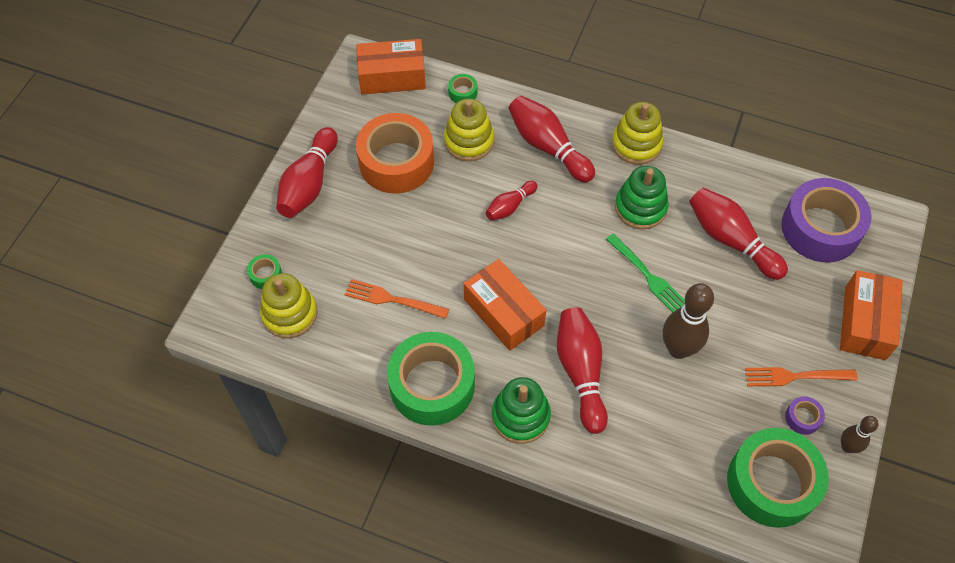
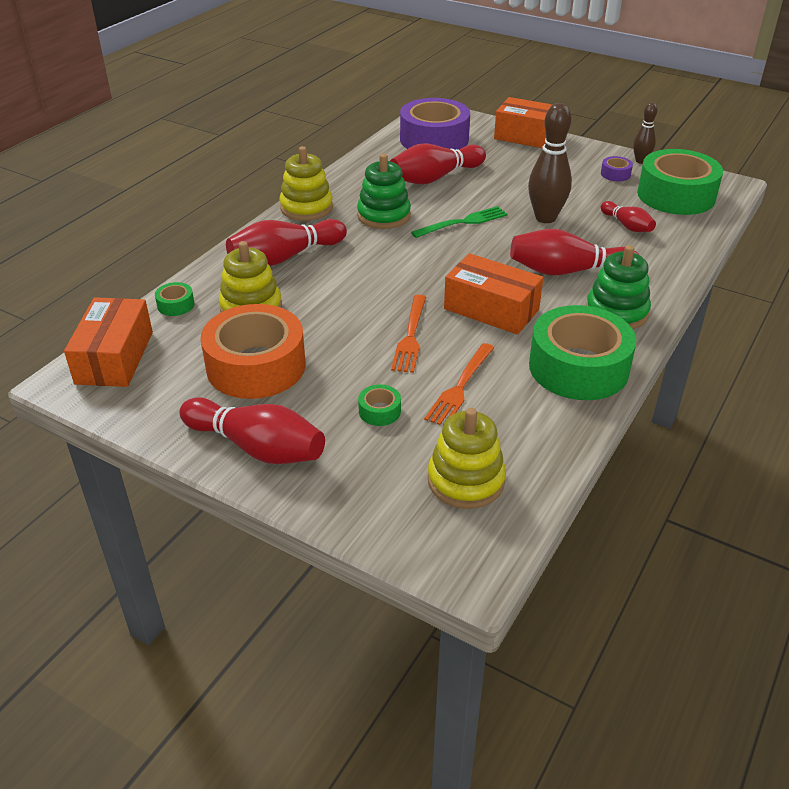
camera: 80 degrees left, 20 degrees down
green tape [247,254,282,289] -> green tape moved to [358,384,401,426]
orange box [464,259,546,351] -> orange box turned 60 degrees clockwise [444,253,543,335]
red bowling pin [486,181,538,221] -> red bowling pin moved to [600,201,656,232]
orange fork [745,367,858,386] -> orange fork moved to [391,295,426,373]

